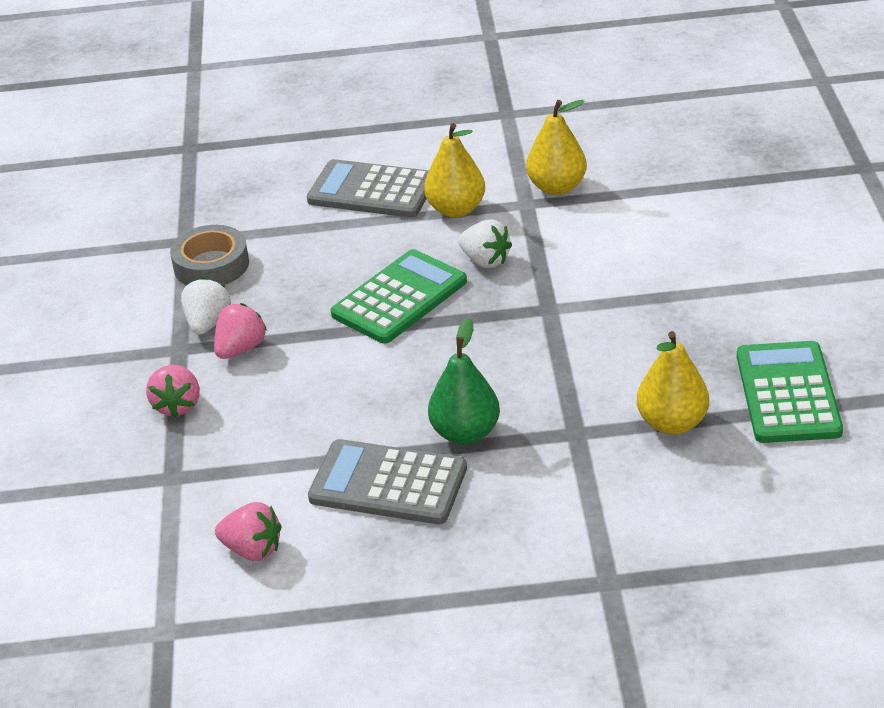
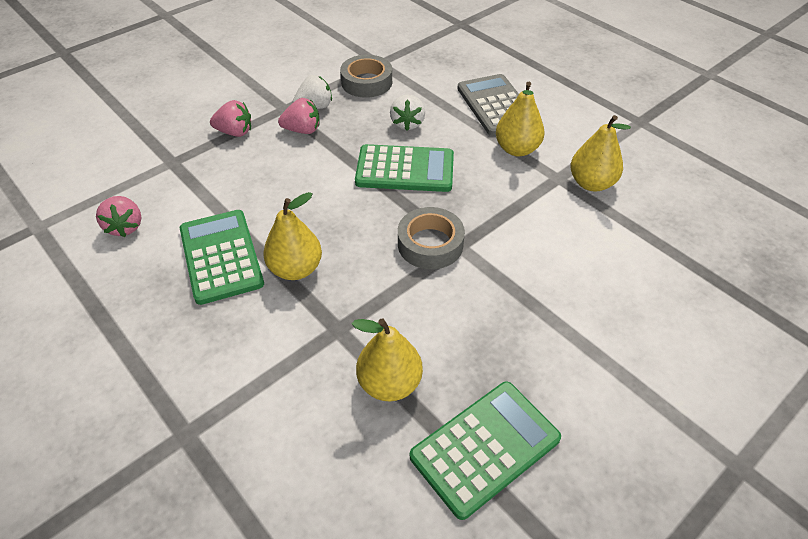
camera: 50 degrees right, 10 degrees up
pink strawberry [146,365,200,418] -> pink strawberry turned 135 degrees counterclockwise [210,100,251,137]
grey calculator [308,439,467,524] -> green calculator [180,210,264,305]
green pear [428,318,500,445] -> yellow pear [263,192,322,280]
white strawberry [458,219,512,268] -> white strawberry moved to [390,95,425,131]
none -> grey tape [398,207,465,269]

